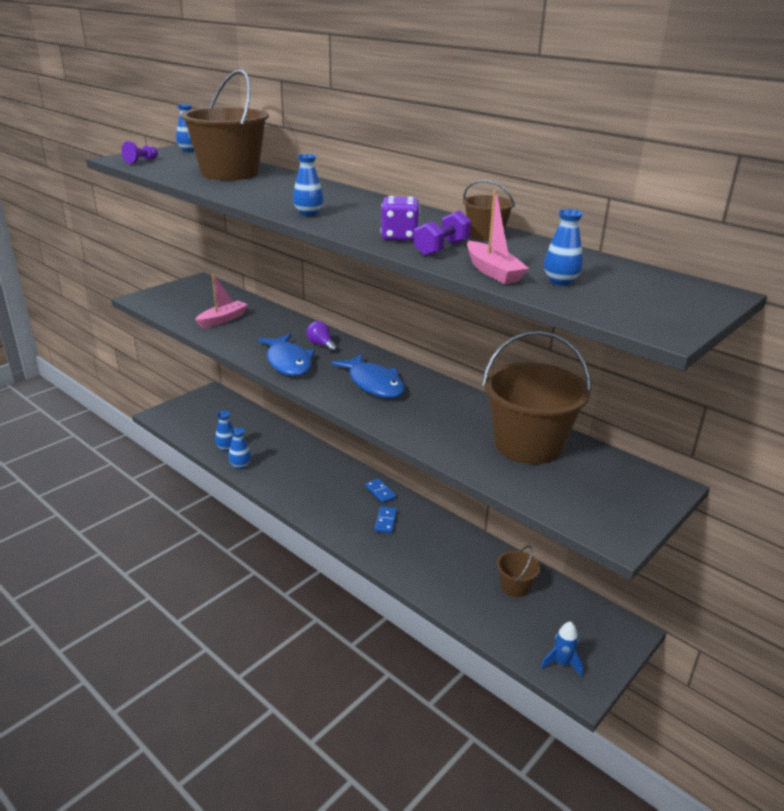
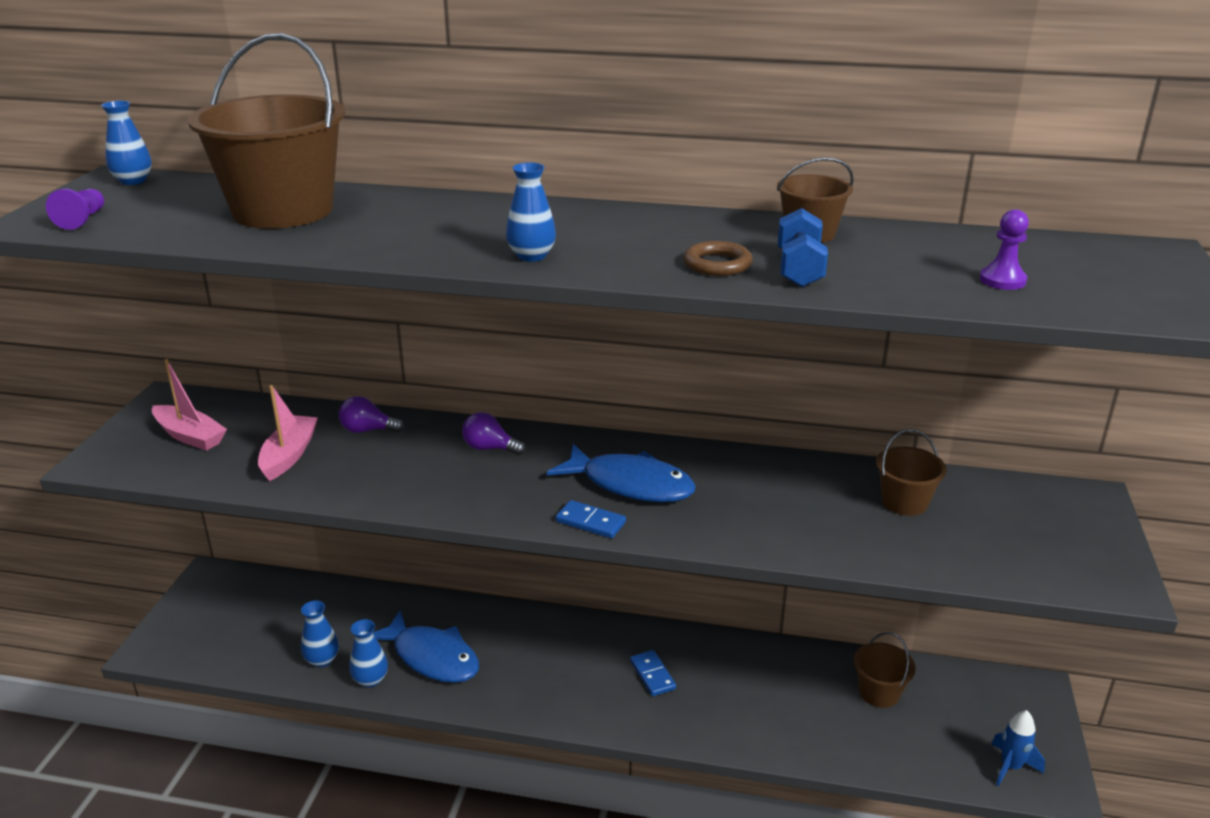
camera: 30 degrees left, 0 degrees up
blue fish [258,334,315,376] -> blue fish moved to [373,610,479,683]
blue domino [365,479,396,504] -> blue domino moved to [556,500,626,538]
purple dice [381,196,420,241] -> brown ring [684,241,753,276]
purple dumbbell [414,210,471,257] -> blue dumbbell [778,208,828,287]
pink boat [467,190,529,284] -> pink boat moved to [152,359,227,451]
brown bucket [482,331,591,464] -> brown bucket [876,429,947,516], size x0.48
blue vase [544,209,583,286] -> purple pawn [979,209,1029,290]
none -> purple light bulb [339,396,405,433]

